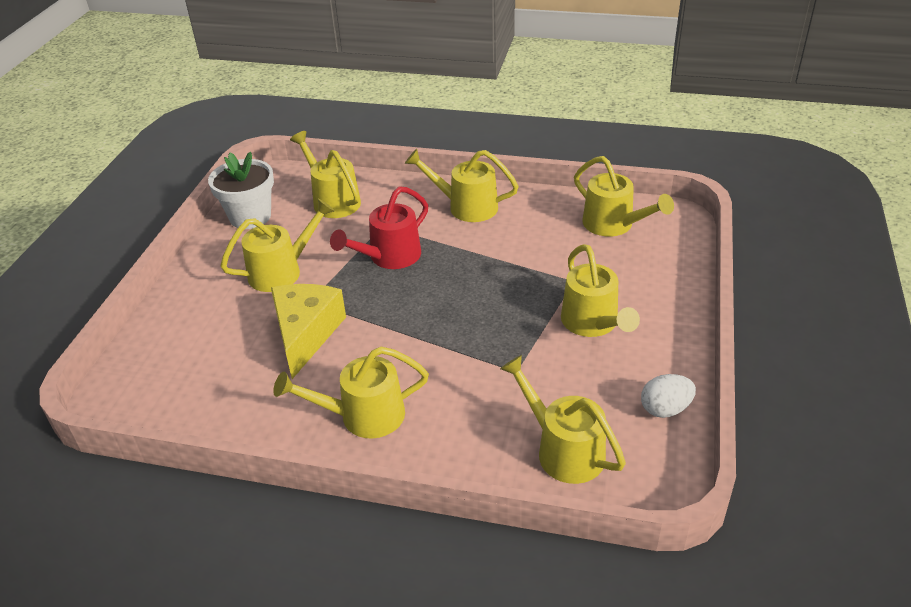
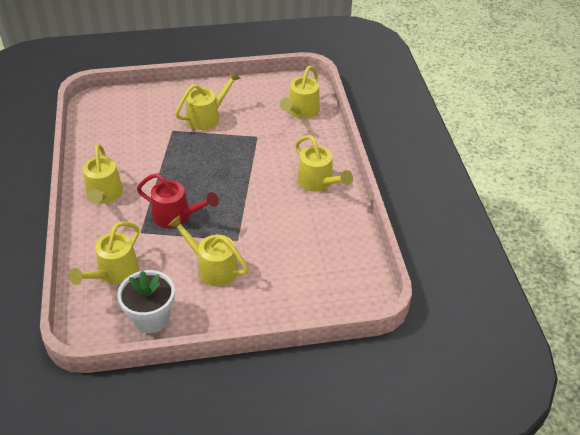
camera: 115 degrees left, 5 degrees up
yellow cheese [271,284,346,379] -> none
yellow watering can [574,156,674,237] -> none
white egg [641,374,696,418] -> none

